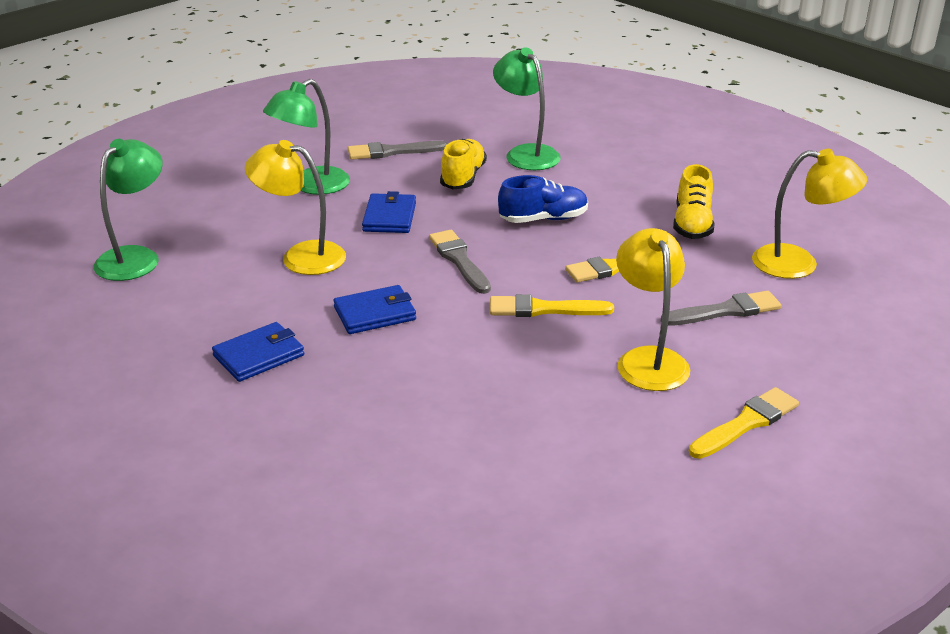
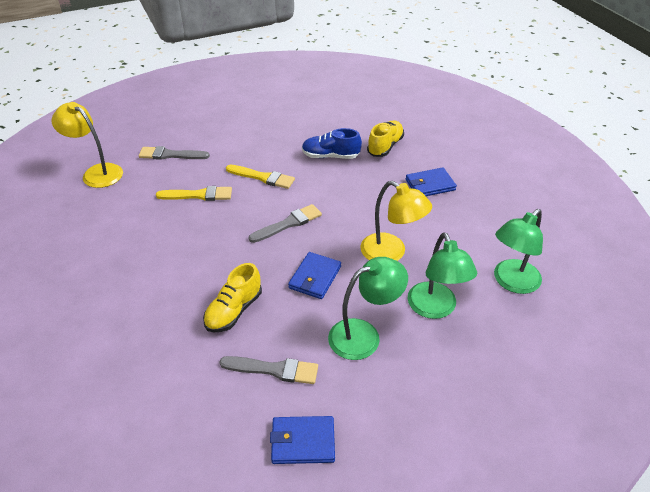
camera: 160 degrees left, 10 degrees up
blue wallet [333,285,416,334] -> blue wallet moved to [270,416,335,464]
grey brush [429,230,491,294] -> grey brush turned 120 degrees counterclockwise [249,204,322,243]
green lamp [493,47,561,170] -> green lamp moved to [407,232,477,319]
blue shoe [498,175,588,223] -> blue shoe moved to [302,128,362,159]
yellow lamp [616,228,690,391] -> none
yellow shoe [673,164,714,239] -> yellow shoe moved to [367,121,404,157]
yellow brush [689,387,799,459] -> none

